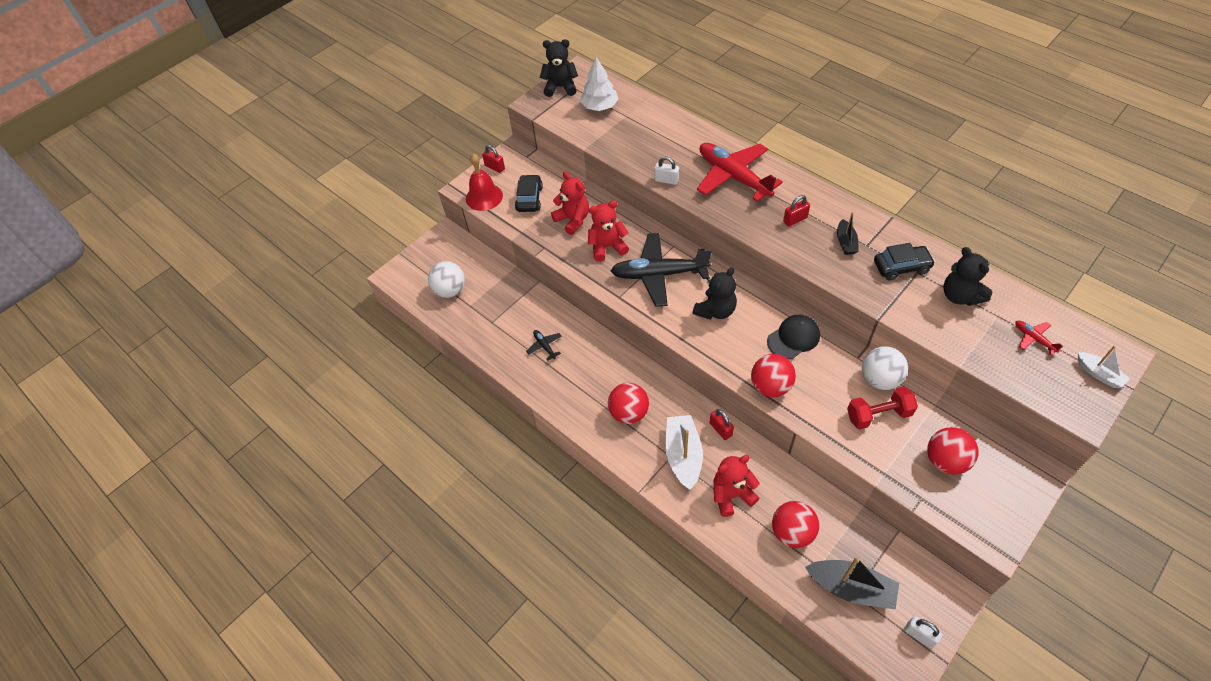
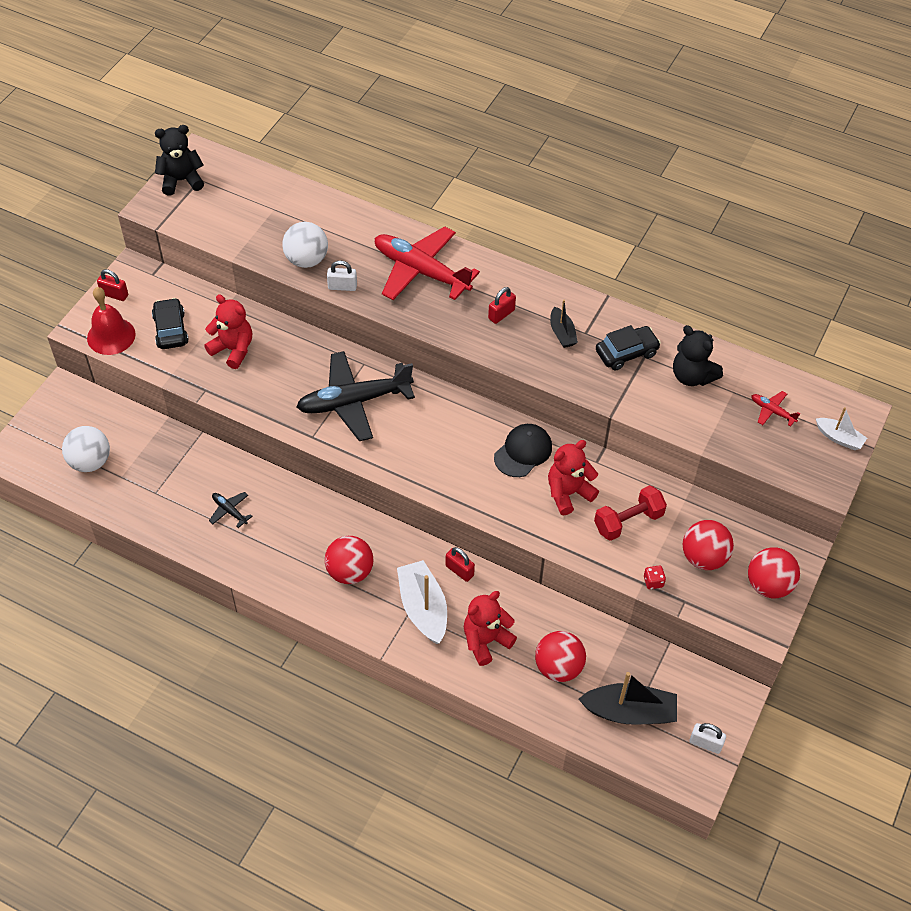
camera: 20 degrees left, 0 degrees up
white tree [580,57,619,111] -> none
red teddy bear [588,201,629,262] -> red teddy bear moved to [548,440,599,515]
black teddy bear [693,267,737,320] -> none
red ball [751,354,796,397] -> red ball moved to [748,547,800,598]
white ball [862,346,908,390] -> white ball moved to [282,222,328,268]
none -> red dice [644,566,666,589]

